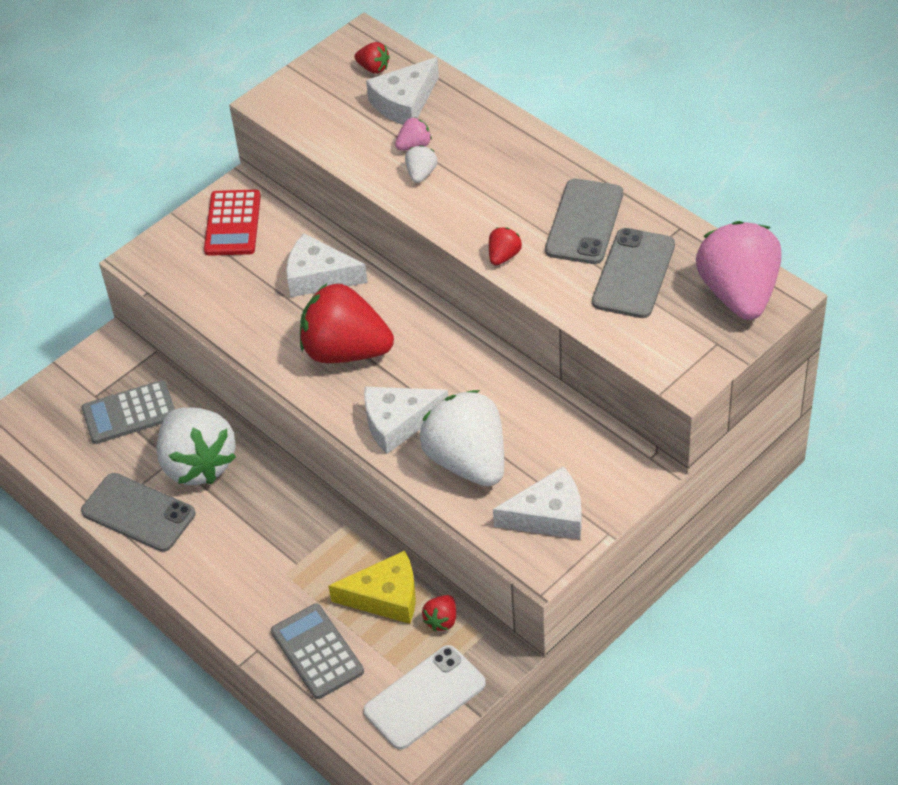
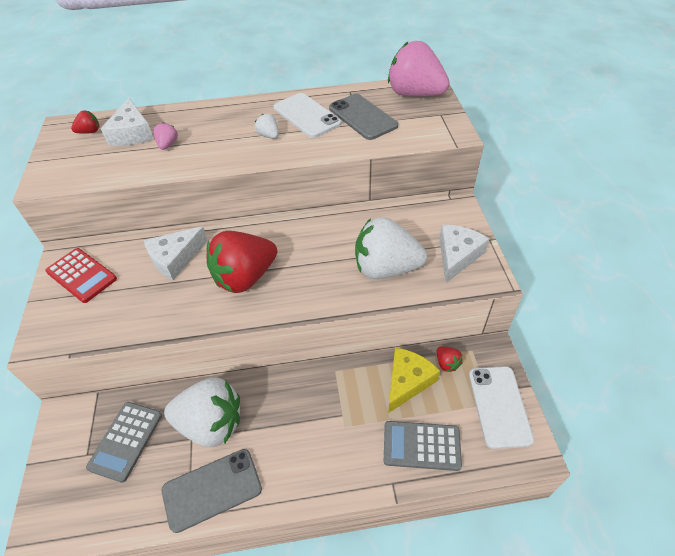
camera: 55 degrees left, 0 degrees up
white cheese [364,387,448,454] -> none
white strawberry [405,145,438,183] -> white strawberry moved to [255,114,279,139]
red strawberry [489,227,522,265] -> none
grey phone [545,179,623,264] -> white phone [274,93,341,138]

